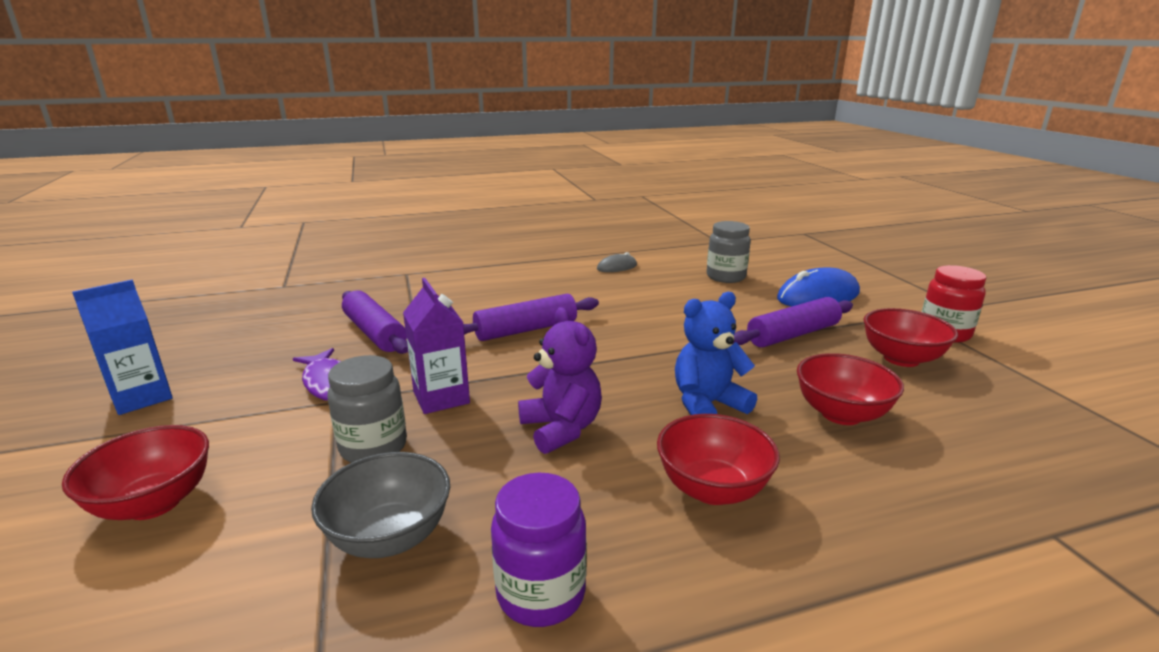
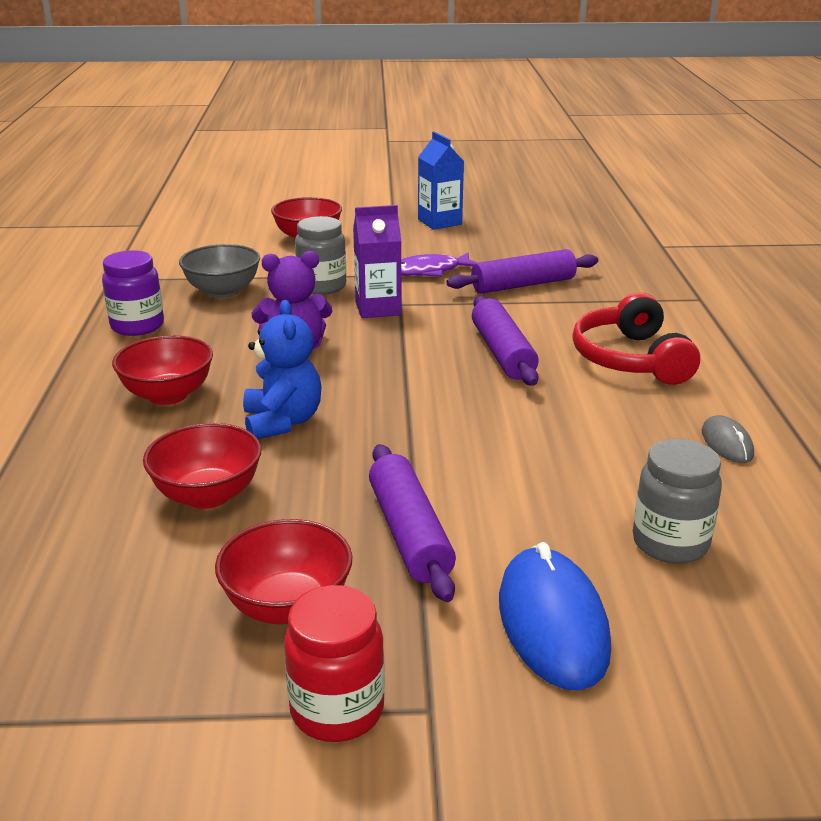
camera: 105 degrees right, 5 degrees up
none -> red headphones [572,292,700,385]

